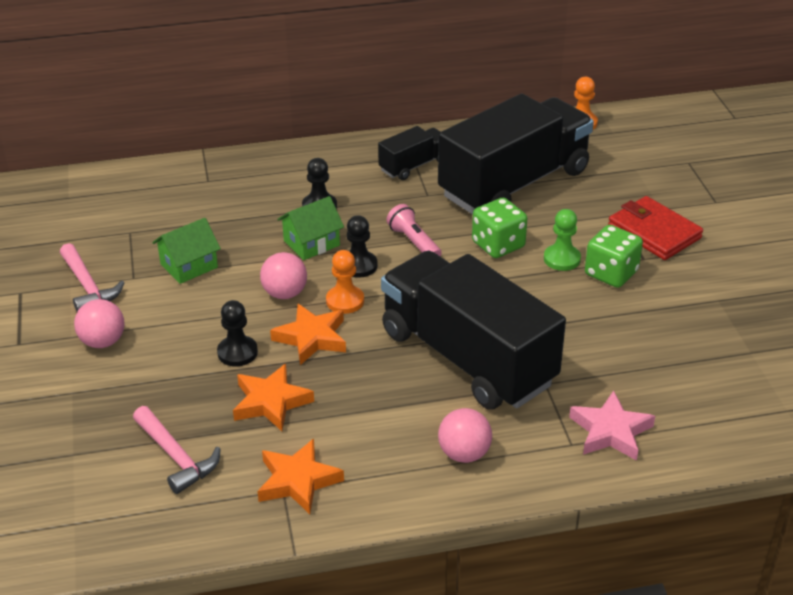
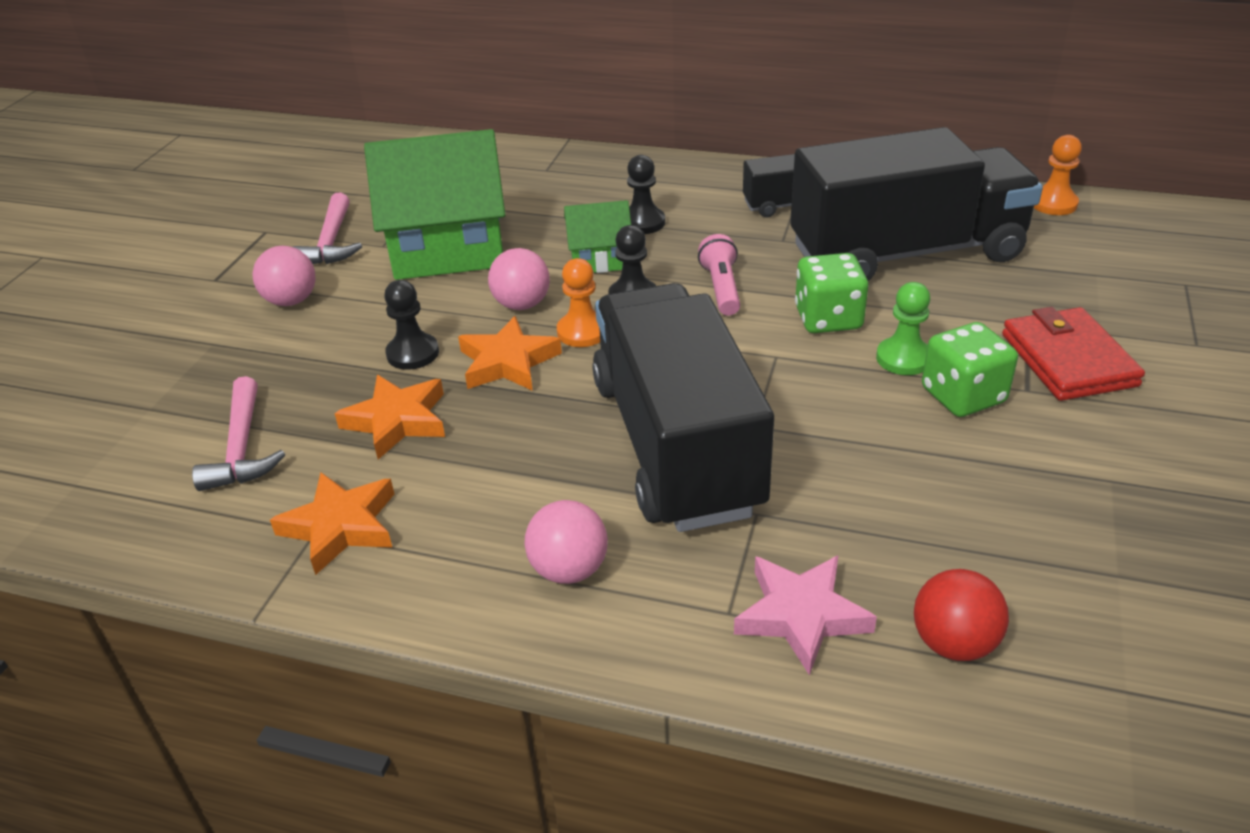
camera: 30 degrees right, 0 degrees up
green house [152,218,221,284] -> green house [364,129,505,280], size x1.98
none -> red ball [914,569,1009,661]

